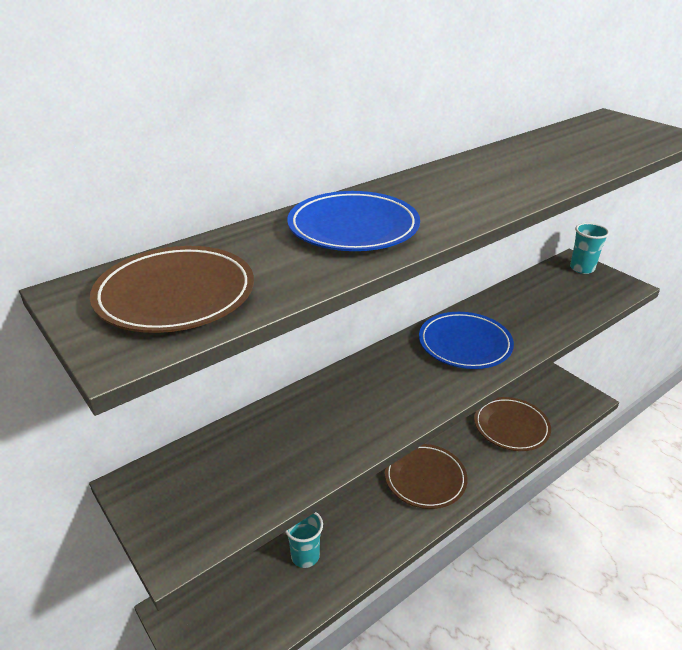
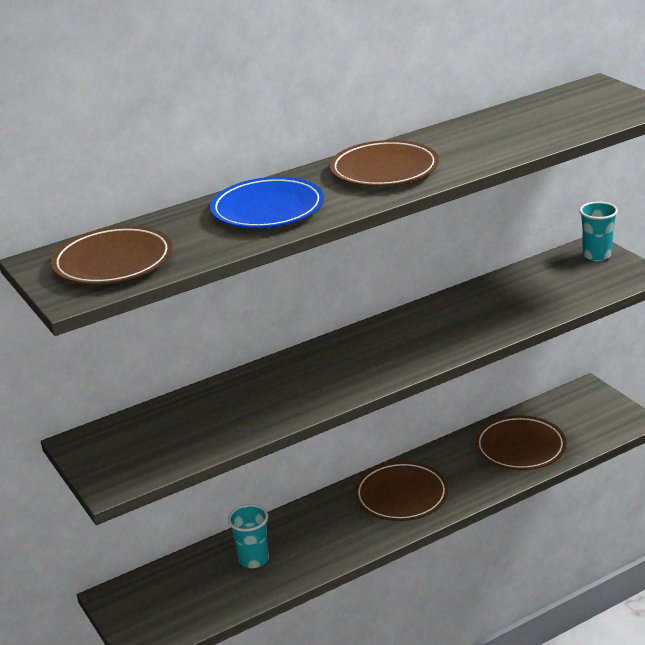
camera: 10 degrees right, 5 degrees down
blue plate [419,312,514,369] -> none
none -> brown plate [330,140,439,186]

